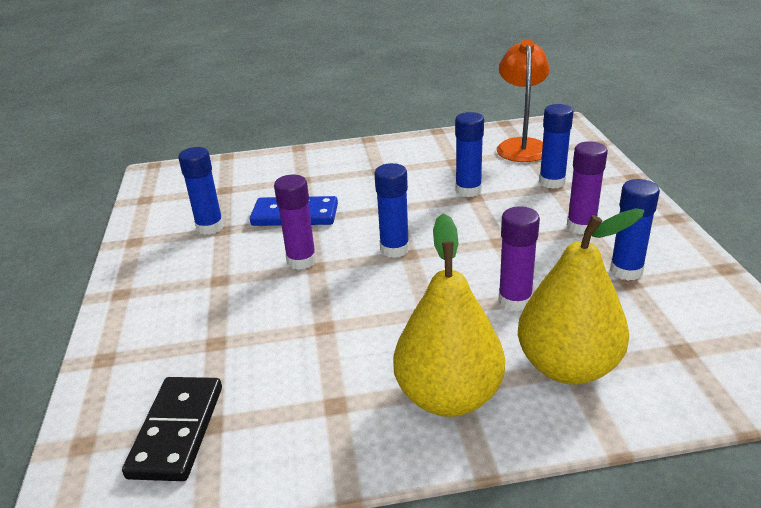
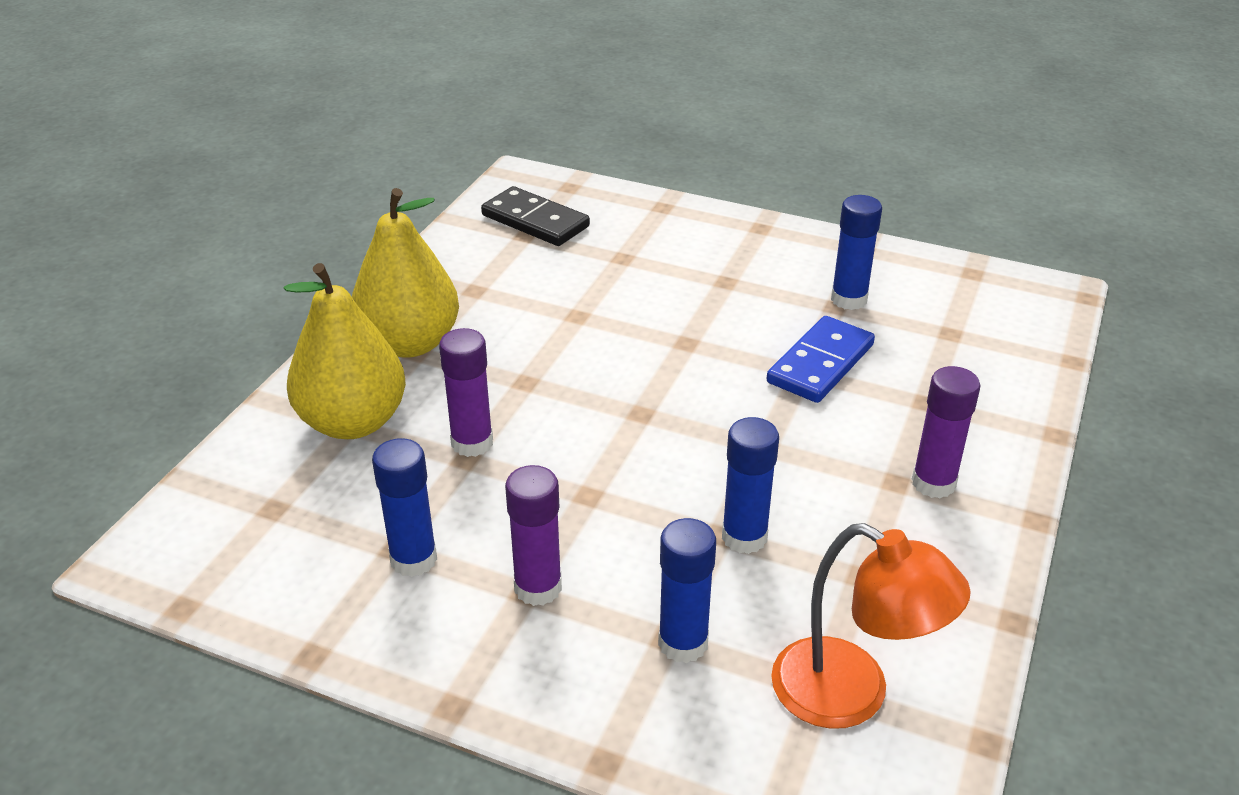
camera: 120 degrees right, 5 degrees up
purple glue stick [274,175,316,270] -> purple glue stick moved to [912,366,981,498]
blue glue stick [374,163,410,258] -> none

